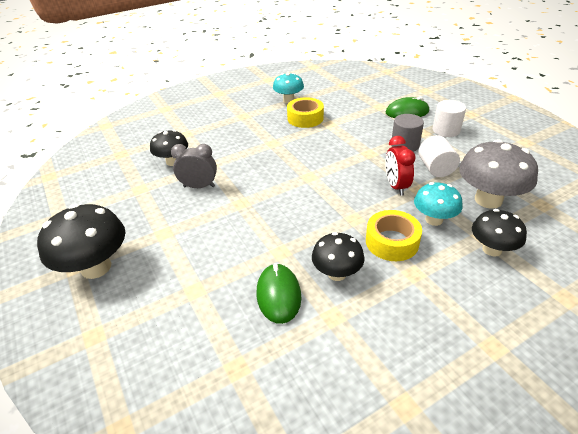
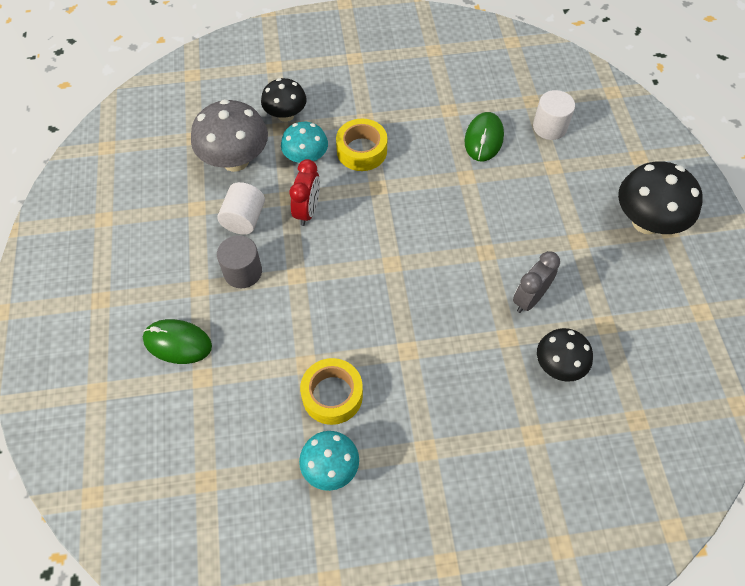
camera: 160 degrees left, 20 degrees up
grey clock [171,144,217,188] -> grey clock turned 105 degrees clockwise [513,251,560,313]
black mushroom [312,232,365,281] -> none
white cylinder [433,100,466,137] -> white cylinder moved to [533,90,575,140]

